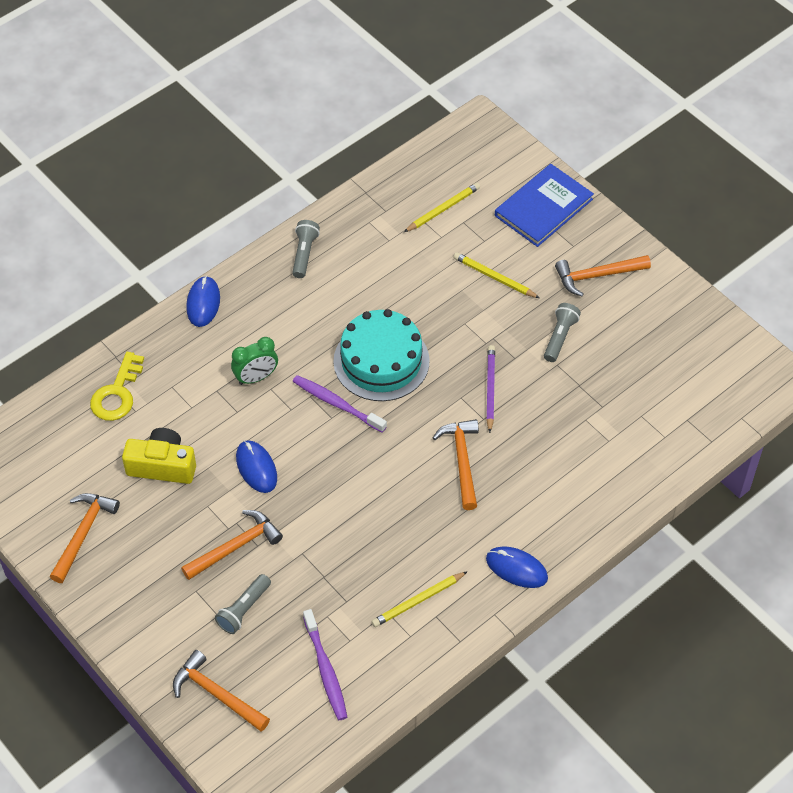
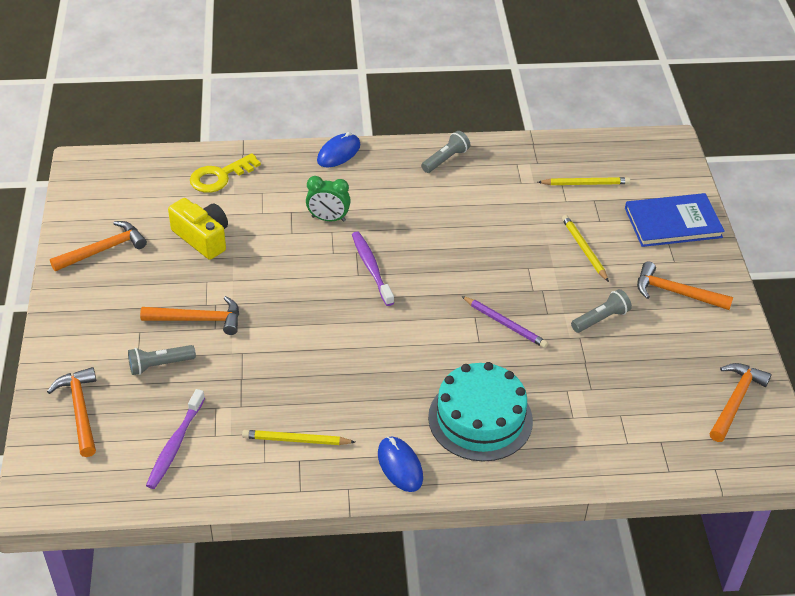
camera: 35 degrees right, 10 degrees down
blue mouse [236,440,277,493] -> none
turquoise cake [333,309,430,401] -> turquoise cake moved to [428,362,533,462]
orange hammer [433,419,479,510] -> orange hammer moved to [709,363,772,442]
purple pencil [486,345,495,433] -> purple pencil turned 90 degrees clockwise [462,296,548,348]

